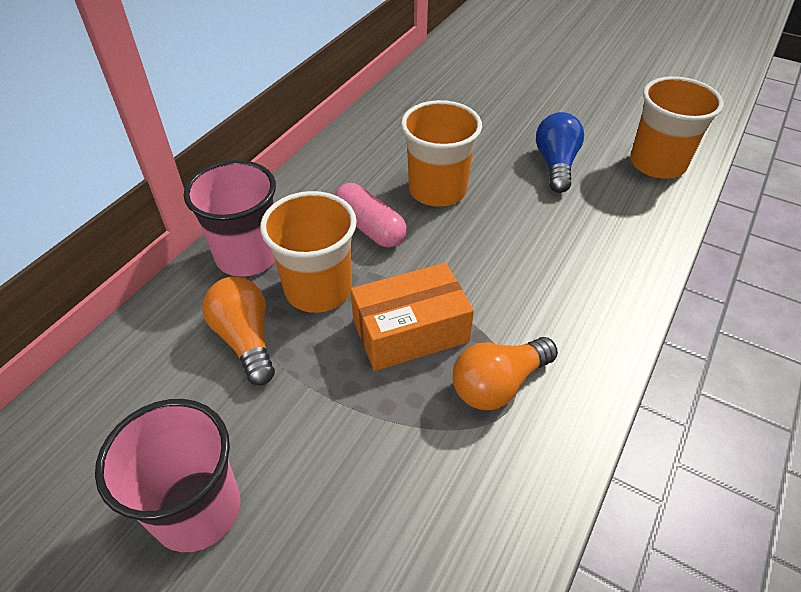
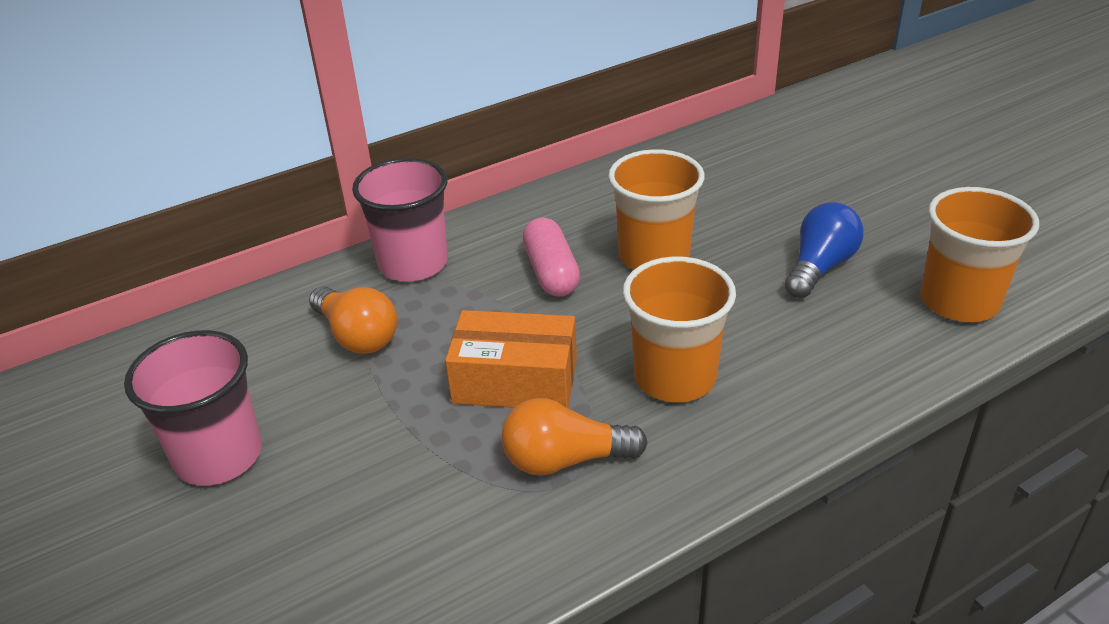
camera: 30 degrees right, 10 degrees down
orange light bulb [203,277,275,386] -> orange light bulb turned 135 degrees clockwise [309,286,397,354]
orange cup [260,191,357,313] -> orange cup moved to [623,256,736,402]

